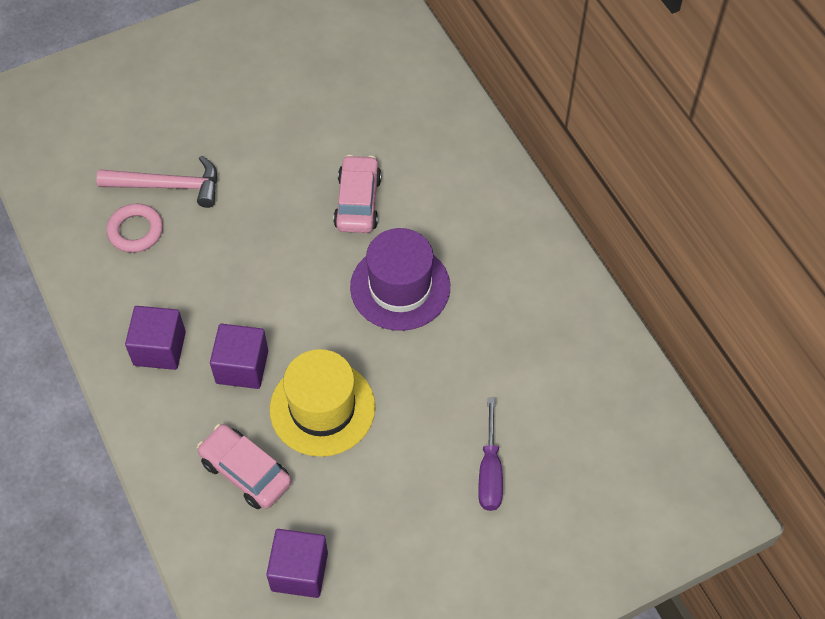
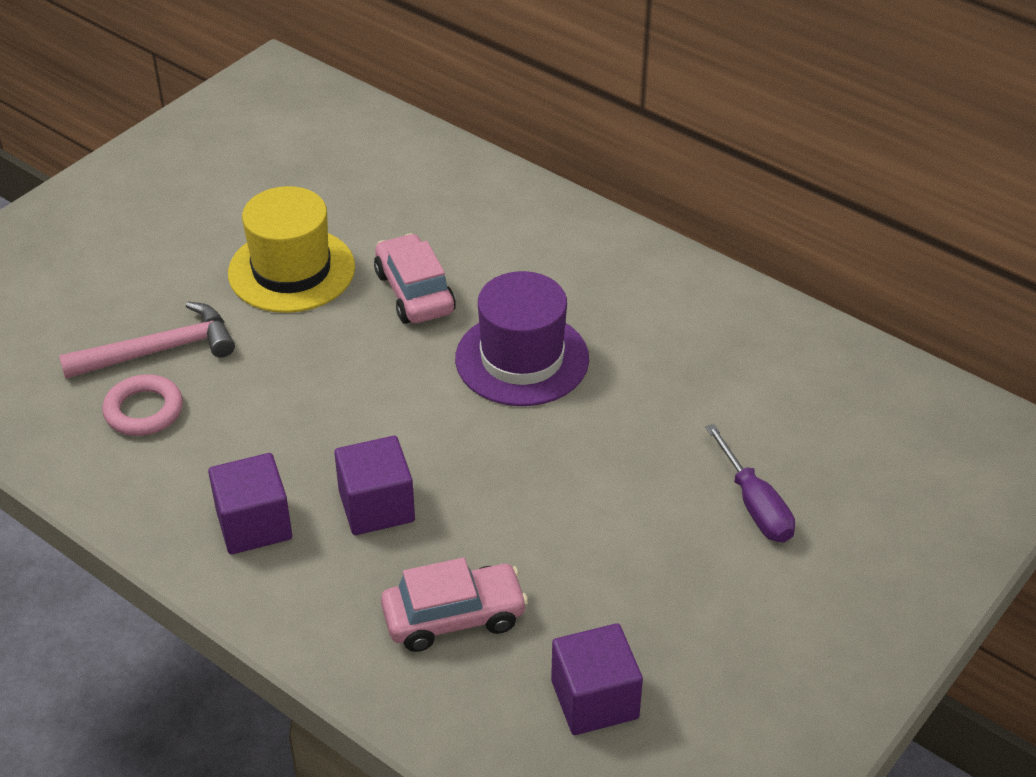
camera: 25 degrees left, 15 degrees down
pink car [197,424,291,509] -> pink car turned 150 degrees clockwise [381,558,528,652]
yellow hat [270,349,375,457] -> yellow hat moved to [228,186,355,313]

